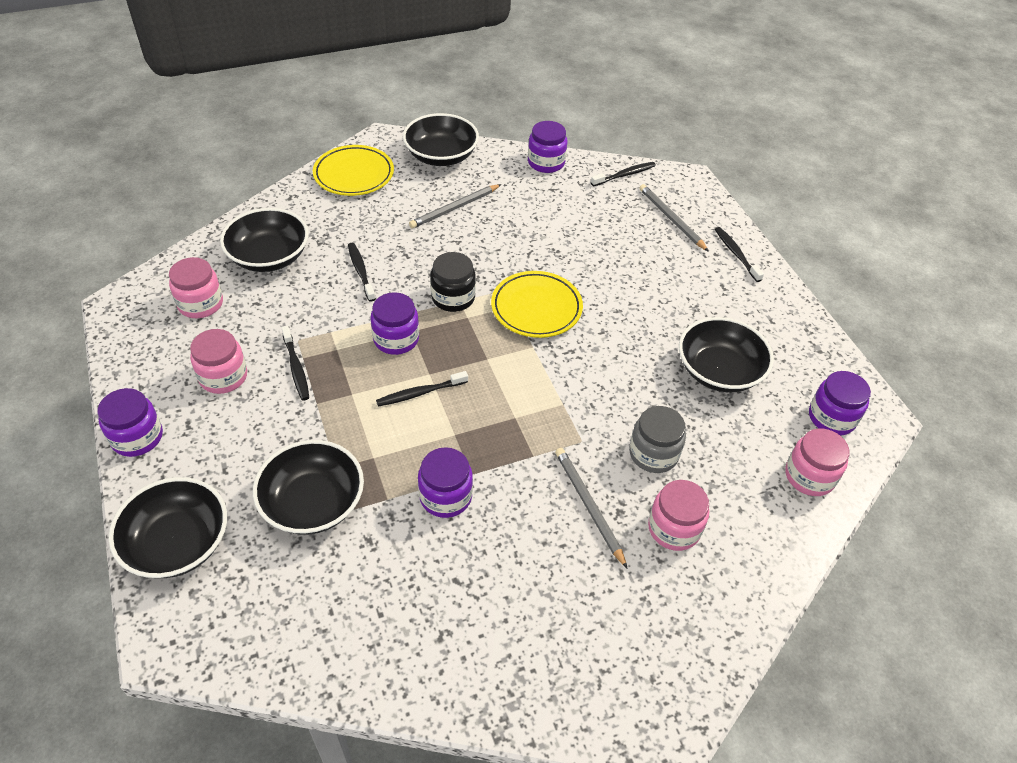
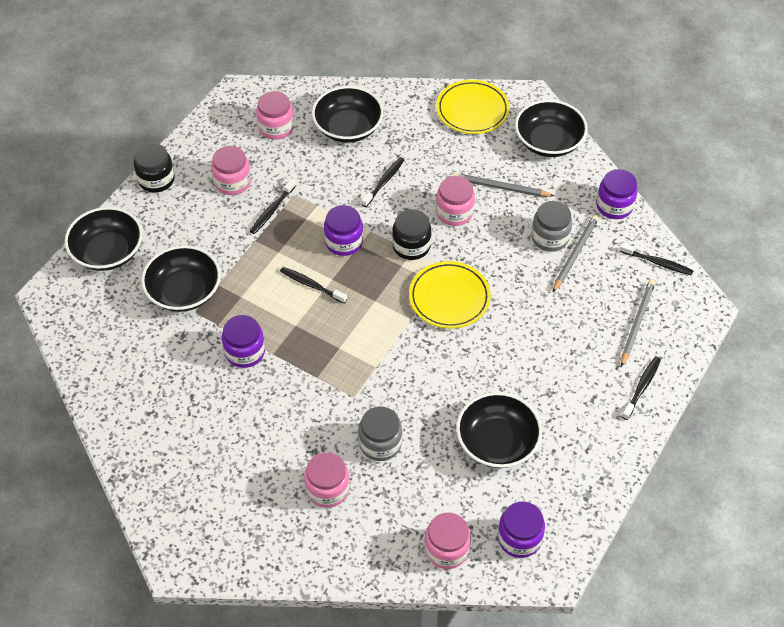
camera: 55 degrees right, 5 degrees up
purple jar [97,388,163,457] -> black jar [134,143,175,193]
grey pencil [555,448,628,569] -> grey pencil moved to [553,215,599,292]
none -> pink jar [436,176,475,226]
none -> grey jar [531,201,572,252]

